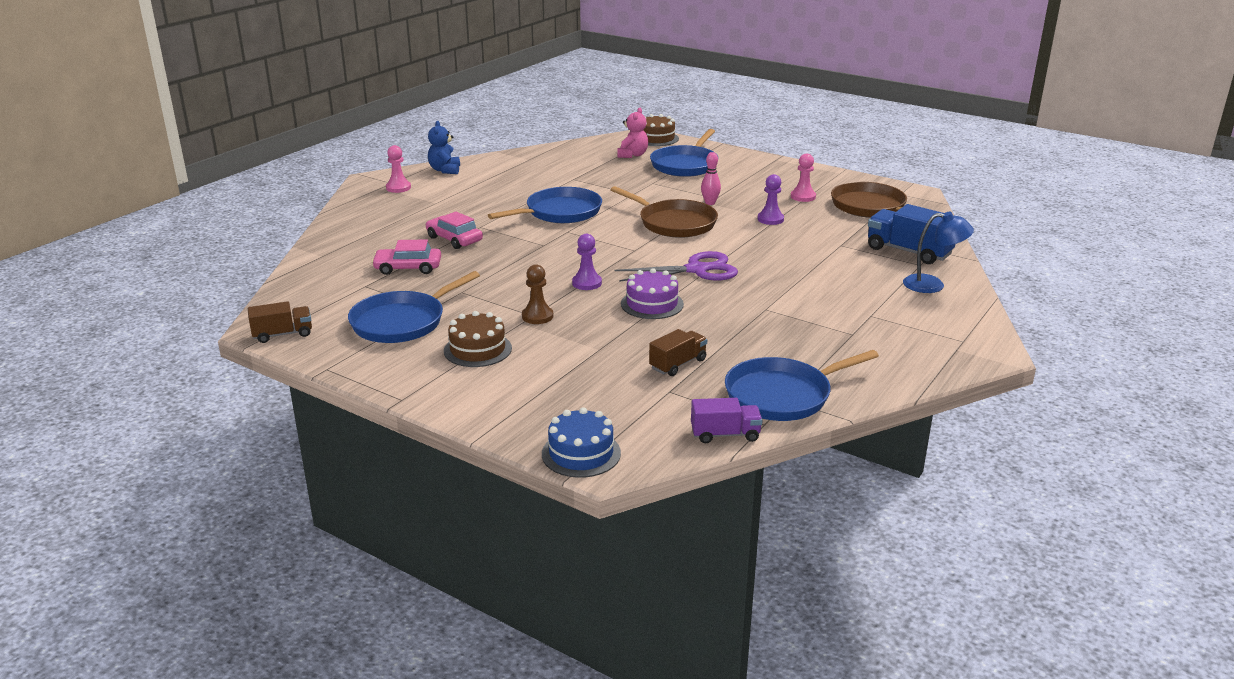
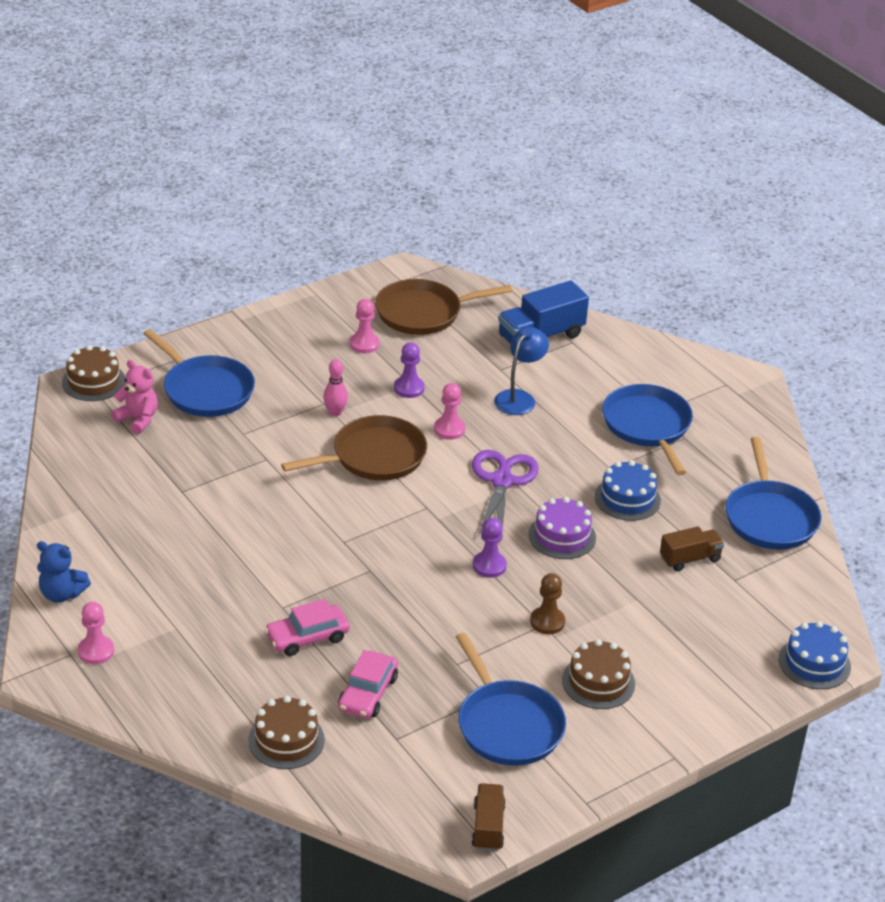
camera: 70 degrees left, 10 degrees up
blue pan [488,187,602,223] -> blue pan moved to [602,384,693,475]
brown truck [649,329,707,376] -> brown truck turned 90 degrees clockwise [660,526,724,571]
purple truck [691,398,763,443] -> none
blue lamp [903,212,974,293] -> blue lamp moved to [494,327,549,415]
none -> brown cake [248,696,325,769]
none -> pink pawn [434,383,465,440]
none -> blue cake [595,460,661,521]

